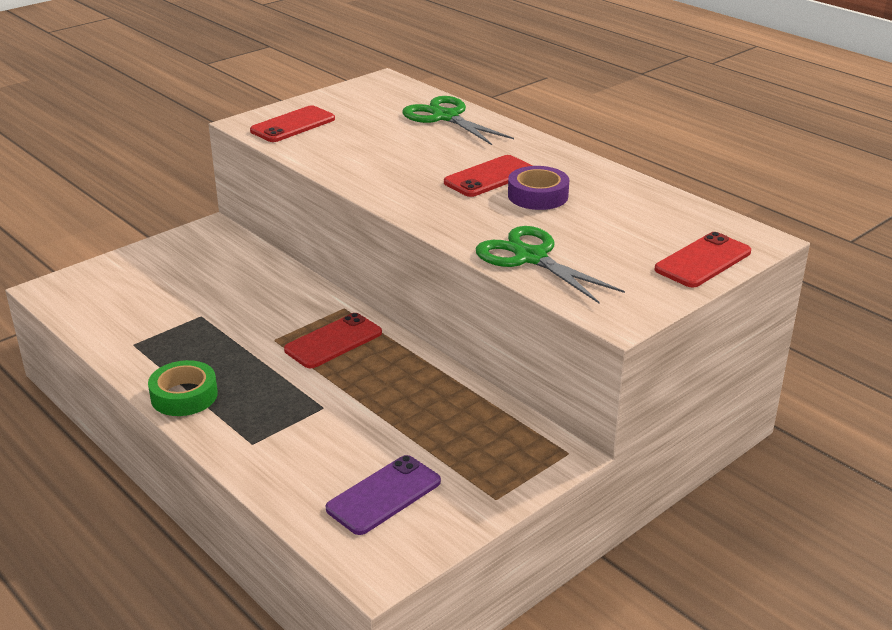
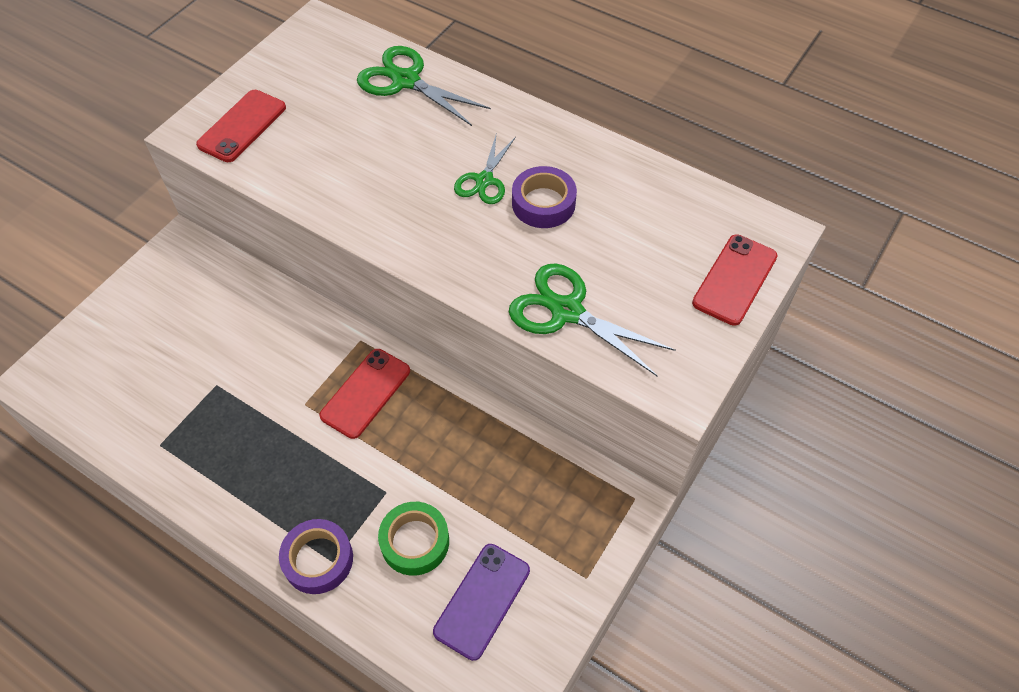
camera: 15 degrees left, 25 degrees up
green tape [148,360,218,416] -> green tape moved to [378,502,449,576]
red phone [444,155,532,197] -> green scissors [454,135,516,204]
none -> purple tape [279,519,353,594]

